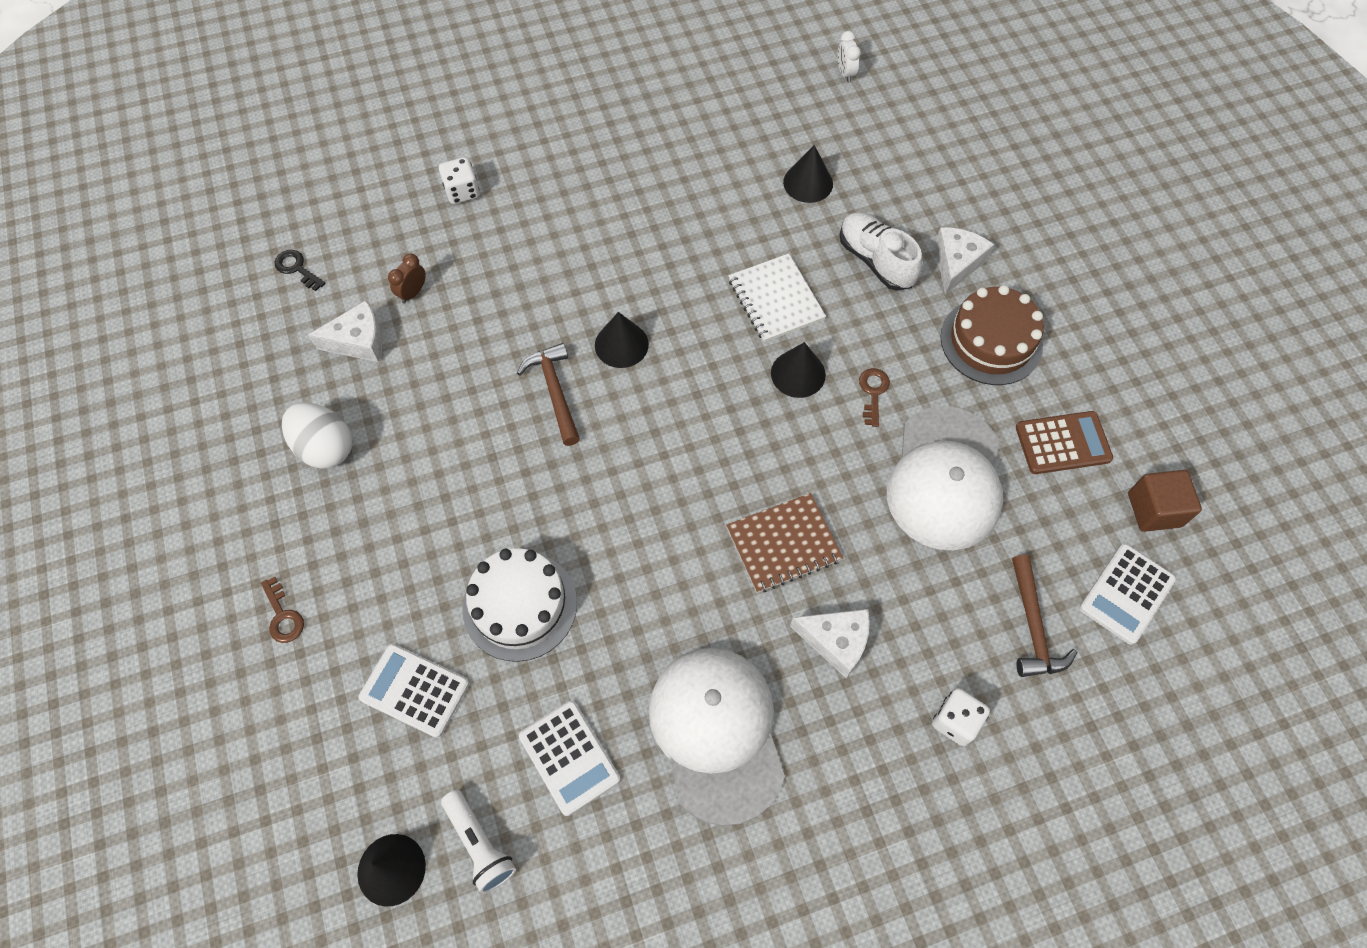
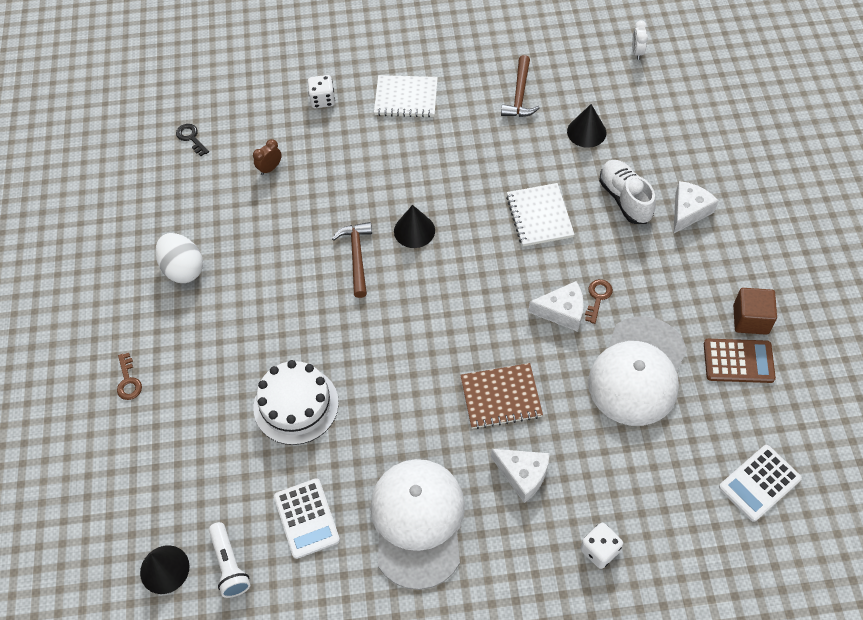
camera: 15 degrees right, 5 degrees down
white cheese [308,300,383,362] -> white cheese moved to [528,281,584,332]
white calculator [359,644,469,738] -> none
black cone [771,342,826,398] -> none
brown cake [940,285,1044,385] -> none
brown hammer [1012,555,1077,677] -> brown hammer moved to [501,55,540,117]
brown cube [1128,470,1202,532] -> brown cube moved to [733,288,777,335]
none -> white notebook [374,75,438,117]

